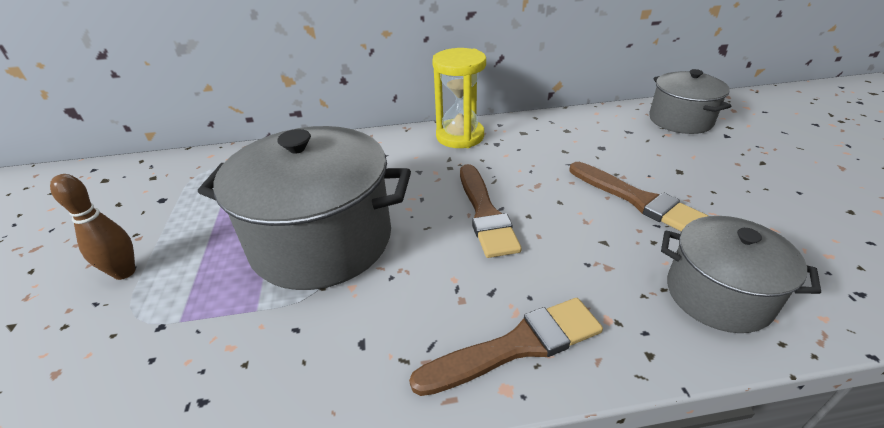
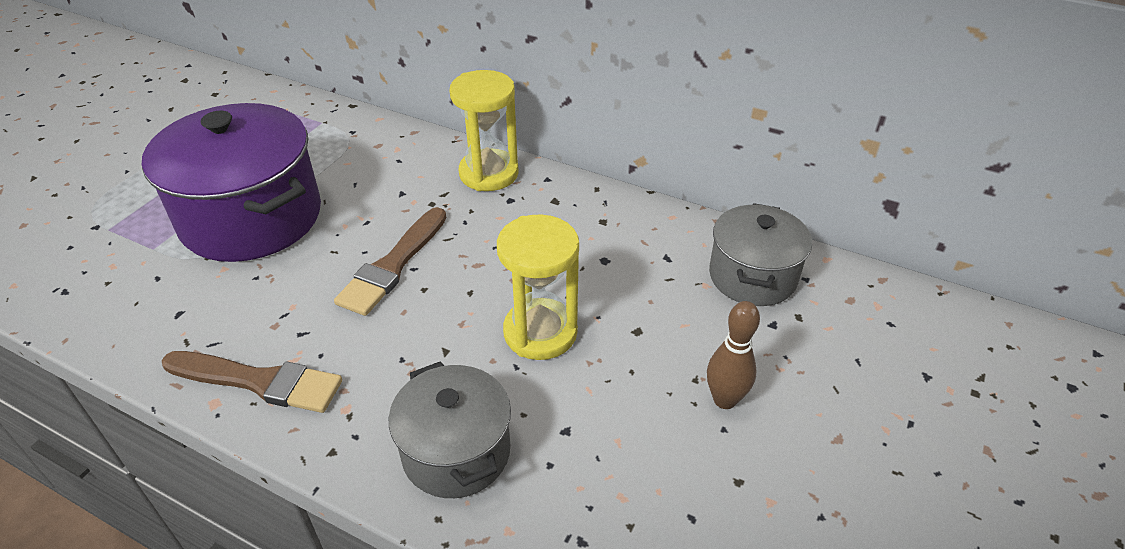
camera: 35 degrees right, 5 degrees up
brown bowling pin [50,174,136,280] -> brown bowling pin moved to [707,301,760,409]
grey pot [198,126,411,290] -> purple pot [142,103,321,262]
brown brush [570,162,708,231] -> yellow hourglass [497,214,579,360]

